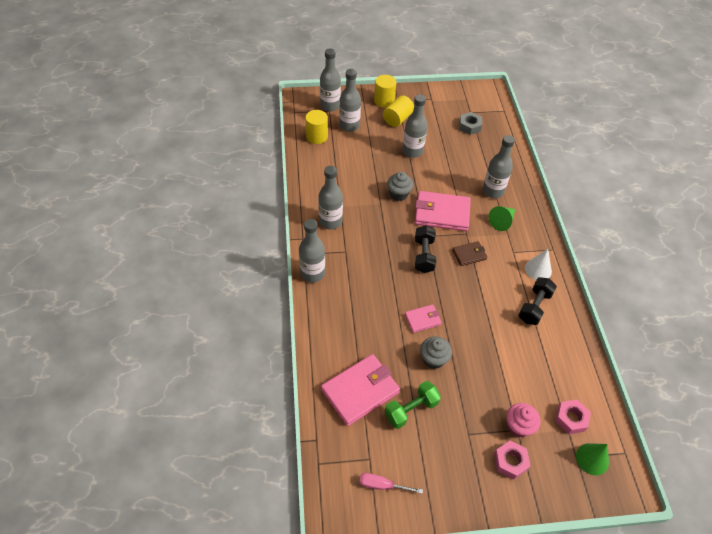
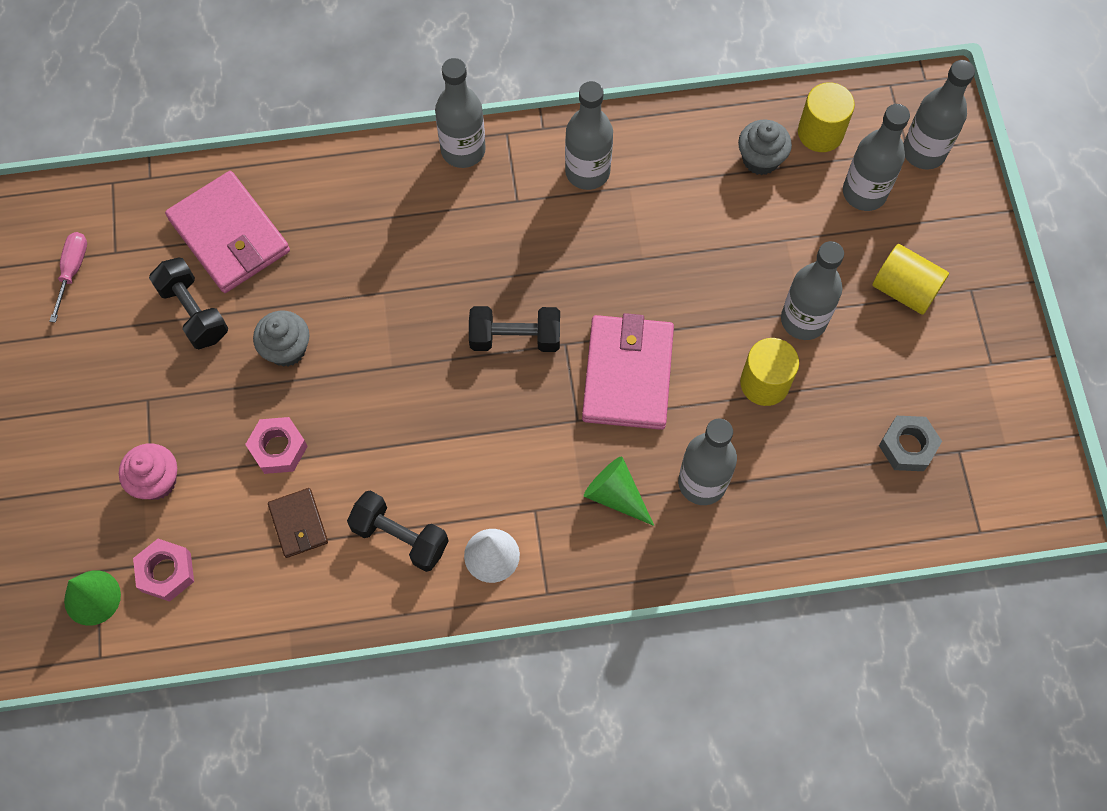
camera: 90 degrees right, 15 degrees up
yellow cylinder [374,75,396,108] -> yellow cylinder moved to [740,338,799,406]
green dumbbell [385,381,441,429] -> black dumbbell [149,257,228,349]
grey cupcake [387,172,413,201] -> grey cupcake moved to [738,120,792,175]
pink wallet [405,304,442,333] -> none
brown wallet [452,241,487,266] -> brown wallet moved to [268,488,328,558]
pink nut [494,440,530,479] -> pink nut moved to [245,417,308,474]

